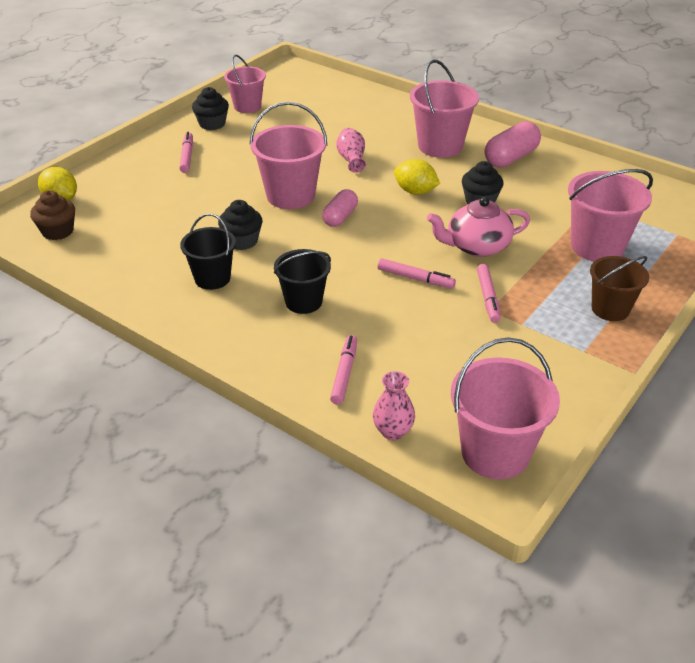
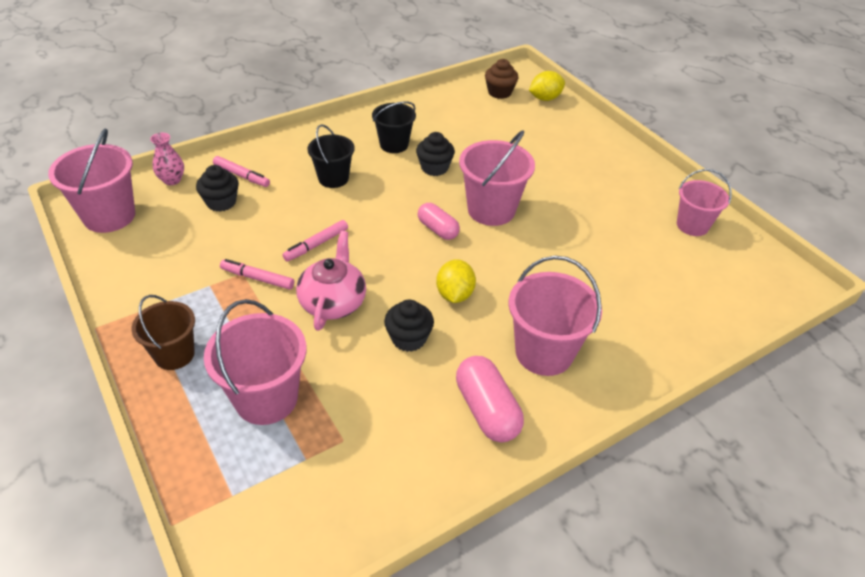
camera: 110 degrees right, 5 degrees up
pink marker [179,132,193,173] -> none
black cupcake [192,87,229,130] -> black cupcake moved to [196,165,239,212]
pink vase [336,128,366,173] -> none
yellow lemon [394,159,440,195] -> yellow lemon turned 45 degrees counterclockwise [436,259,476,303]

